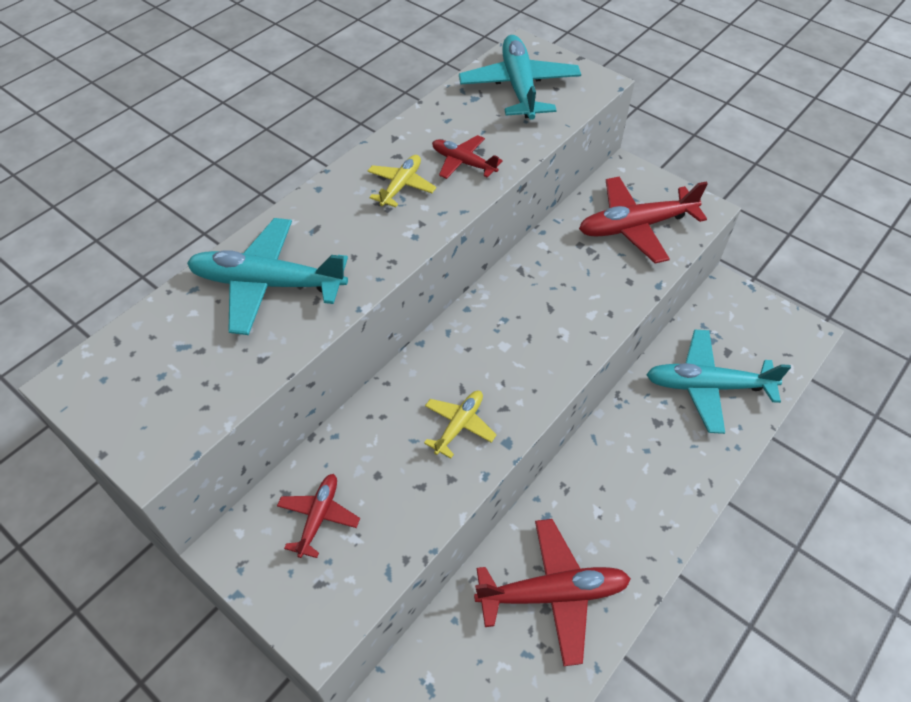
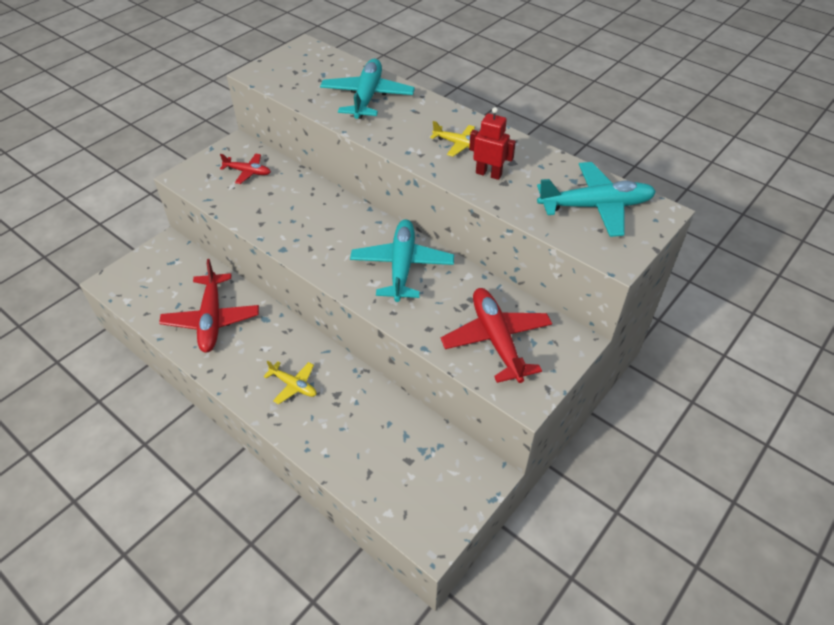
camera: 90 degrees right, 5 degrees down
yellow plane [424,391,496,458] -> yellow plane moved to [263,360,317,404]
red plane [432,135,503,179] -> red robot [469,107,516,180]
turquoise plane [646,330,791,434] -> turquoise plane moved to [350,219,454,302]

